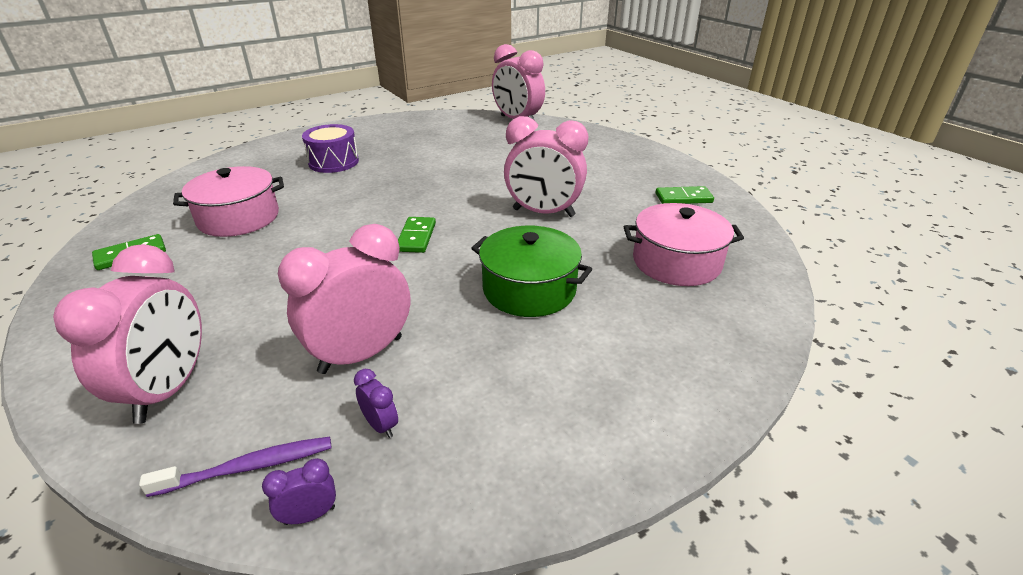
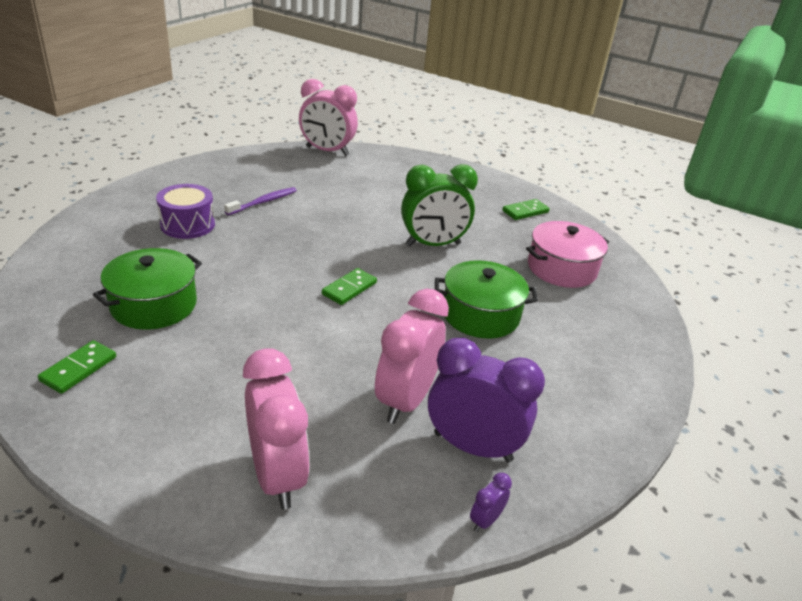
camera: 30 degrees left, 0 degrees up
purple toothbrush [139,436,332,497] -> purple toothbrush moved to [224,187,297,215]
pink pot [173,166,284,237] -> green pot [93,248,202,330]
purple clock [354,369,398,438] -> purple clock [428,338,545,462], size x2.44
green domino [398,217,436,253] -> green domino turned 60 degrees clockwise [322,268,377,305]
pink clock [504,116,588,217] -> green clock [401,164,478,246]

